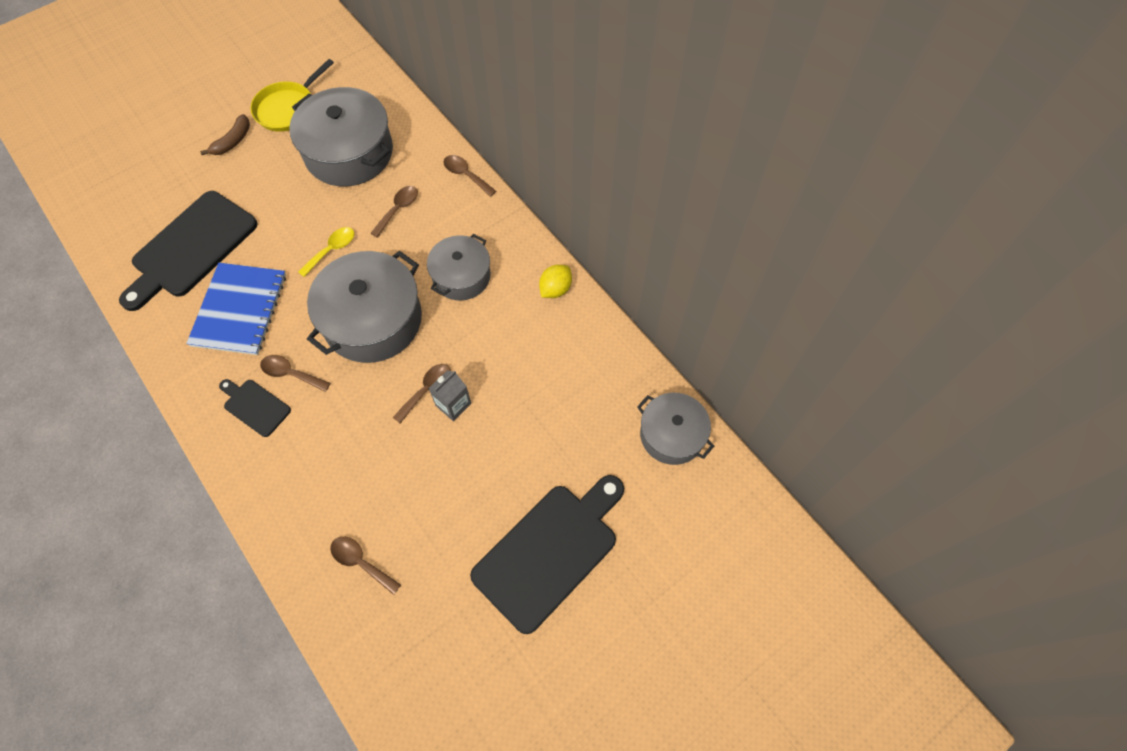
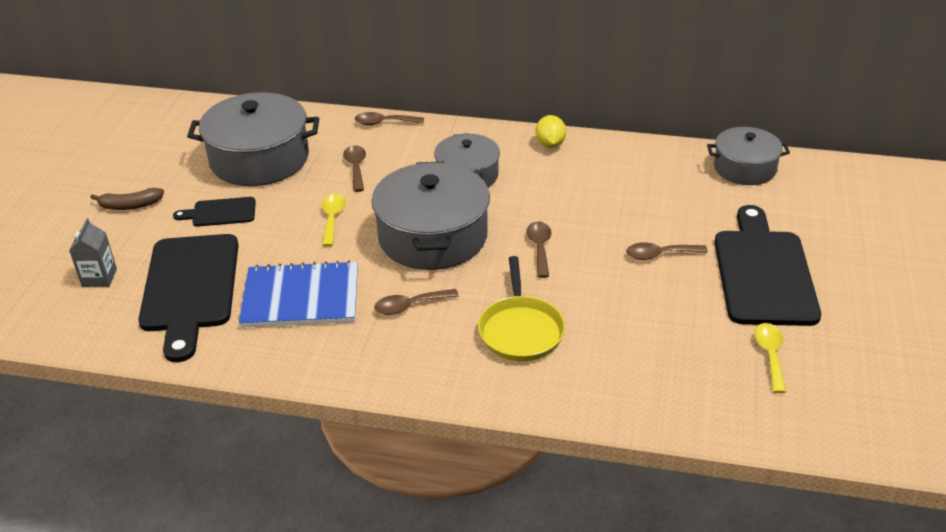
camera: 40 degrees left, 25 degrees down
blue notebook [186,263,286,355] -> blue notebook turned 60 degrees counterclockwise [239,260,358,328]
brown banana [200,114,250,155] -> brown banana turned 90 degrees clockwise [90,188,164,210]
black cutting board [219,379,291,437] -> black cutting board moved to [173,197,256,227]
yellow pan [250,59,334,132] -> yellow pan moved to [478,256,565,361]
brown spoon [330,537,401,595] -> brown spoon moved to [626,243,708,260]
grey carton [428,370,471,421] -> grey carton moved to [69,218,117,287]
none -> yellow spoon [754,323,786,393]

